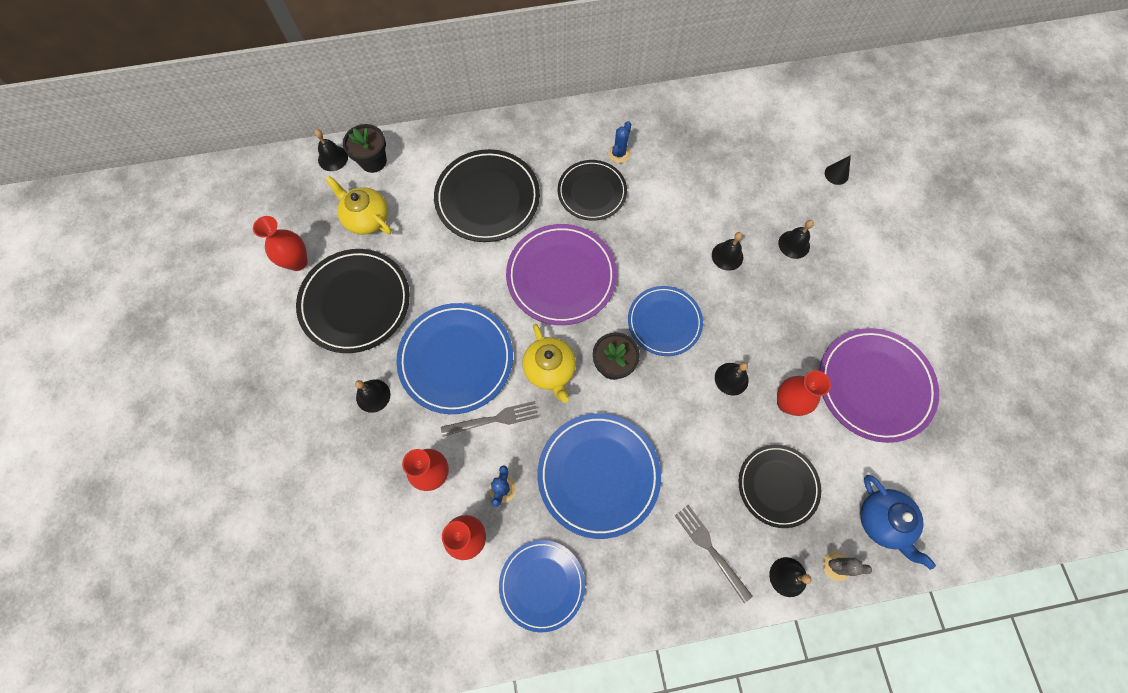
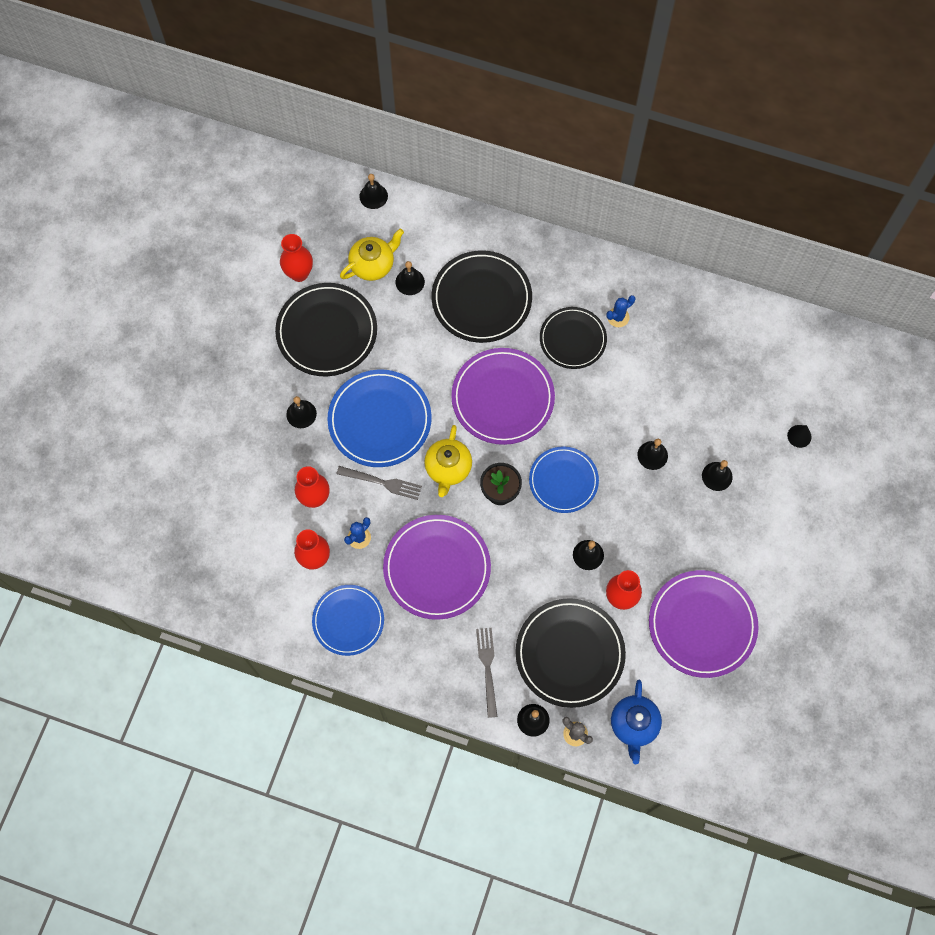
camera: 30 degrees right, 0 degrees up
yellow teapot [325,176,392,235] -> yellow teapot turned 75 degrees clockwise [340,229,404,281]
black flower pot [343,124,387,173] -> none
blue plate [538,413,661,539] -> purple plate [383,515,491,620]
black plate [739,445,821,528] -> black plate [515,598,626,708], size x1.51
none -> black bell [396,261,425,295]

